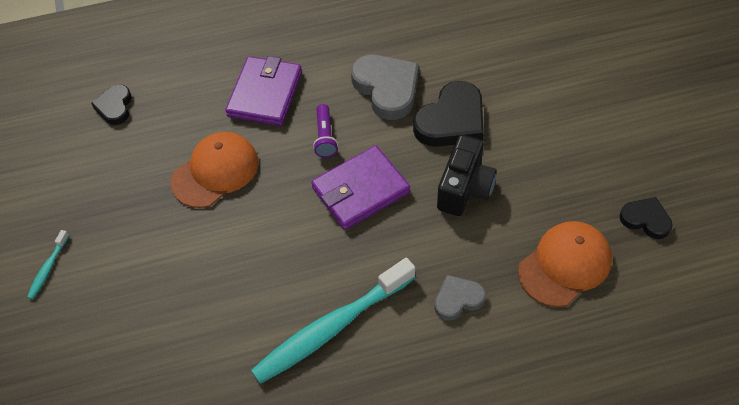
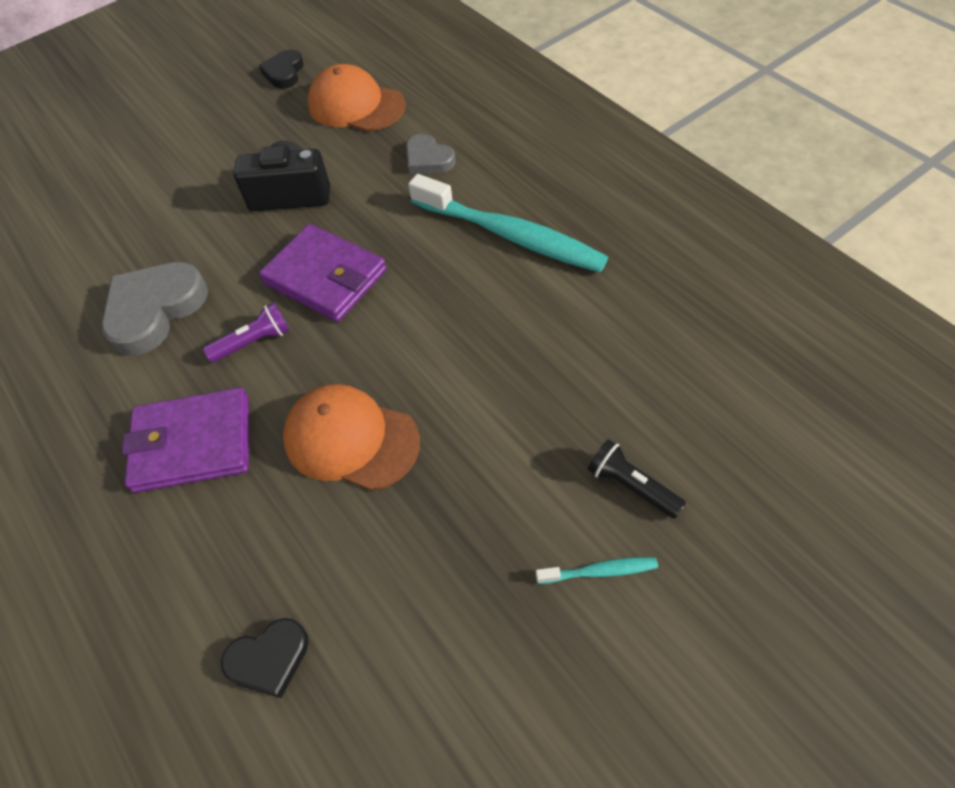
camera: 110 degrees left, 0 degrees up
black heart [413,81,484,147] -> none
none -> black flashlight [588,439,686,519]

